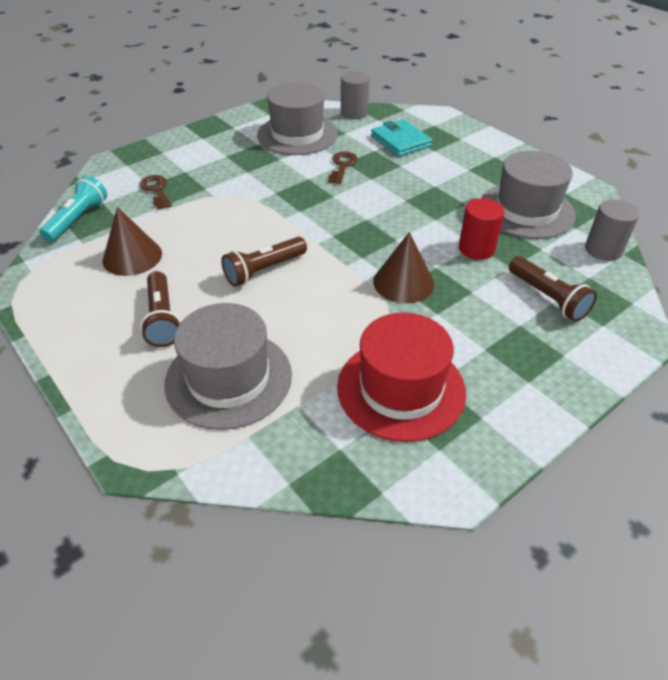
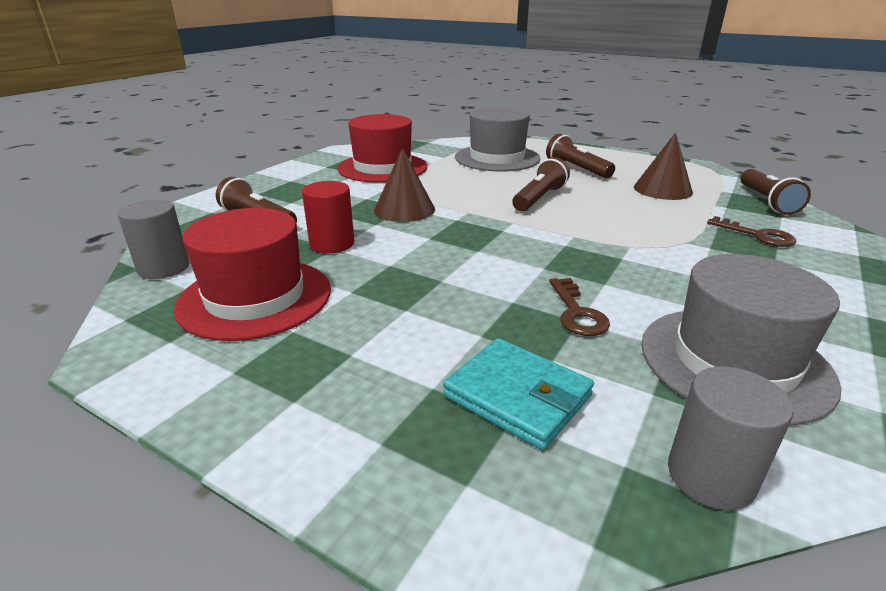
camera: 160 degrees right, 15 degrees down
turquoise flashlight [39,176,107,242] -> brown flashlight [741,169,811,215]
grey hat [481,151,576,239] -> red hat [174,208,331,341]

